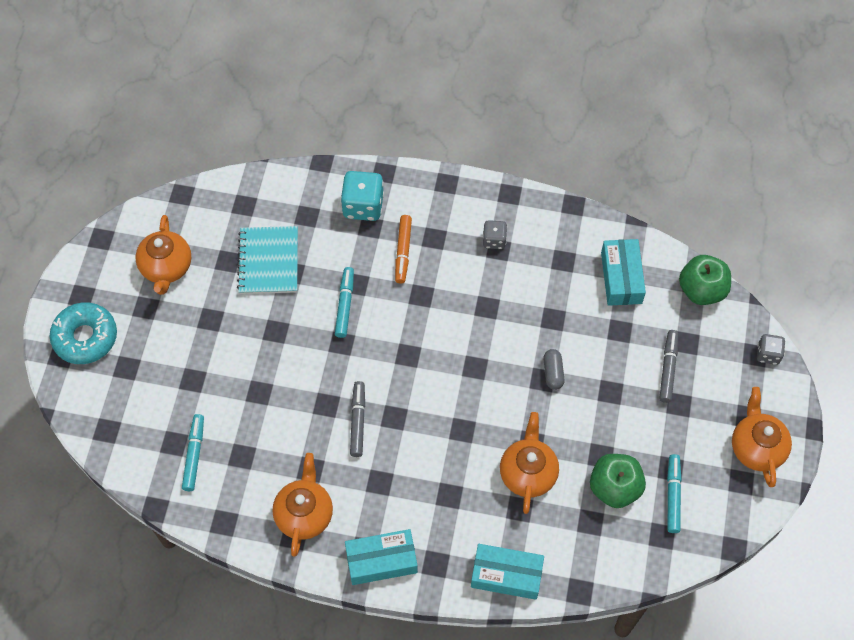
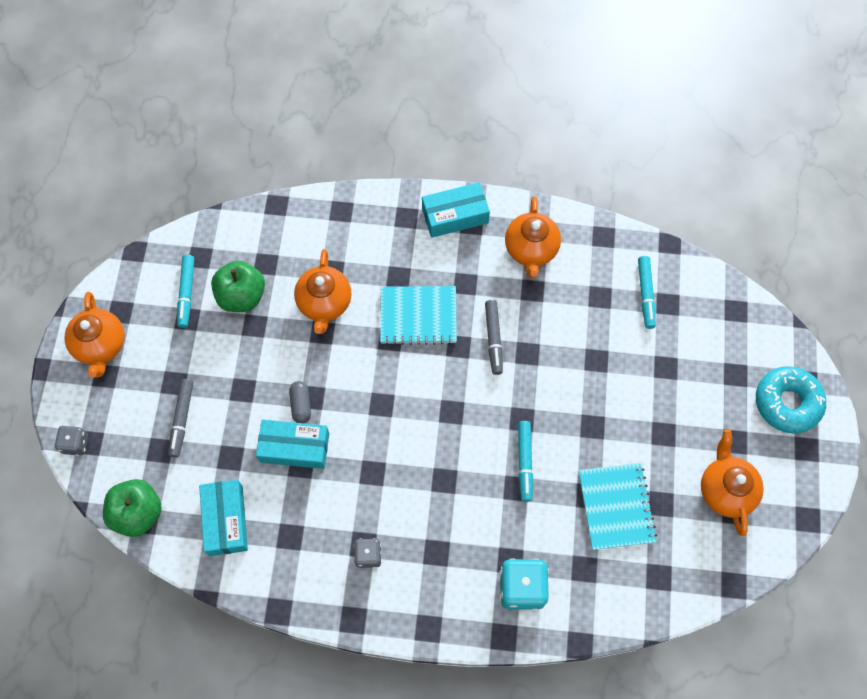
camera: 175 degrees right, 5 degrees up
orange marker [395,215,412,284] -> none
turquoise box [471,544,544,600] -> turquoise box moved to [256,419,329,469]
none -> turquoise notebook [380,286,457,345]

